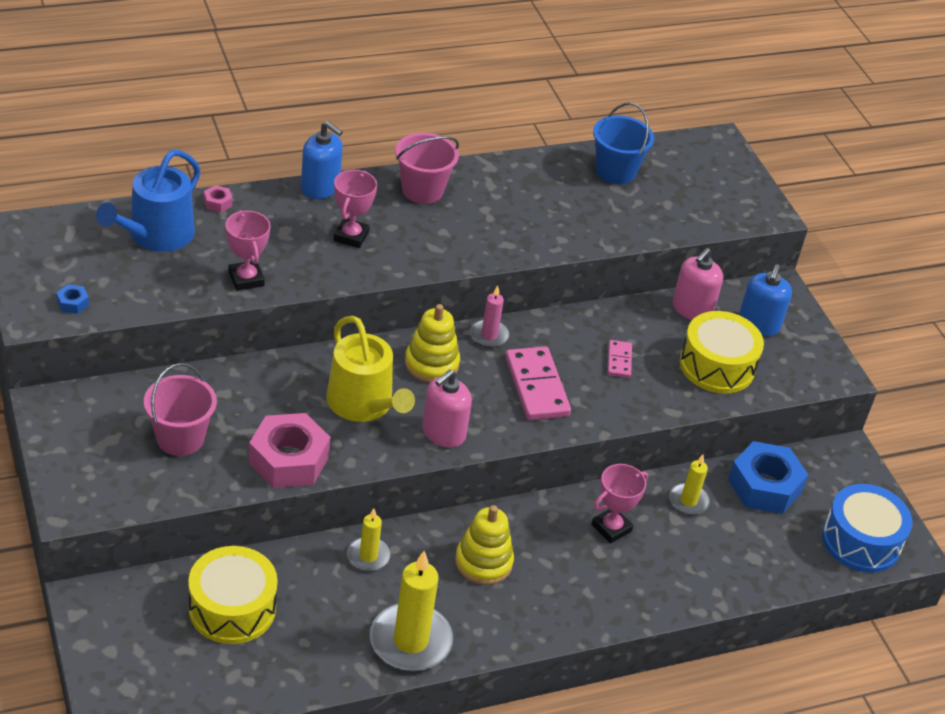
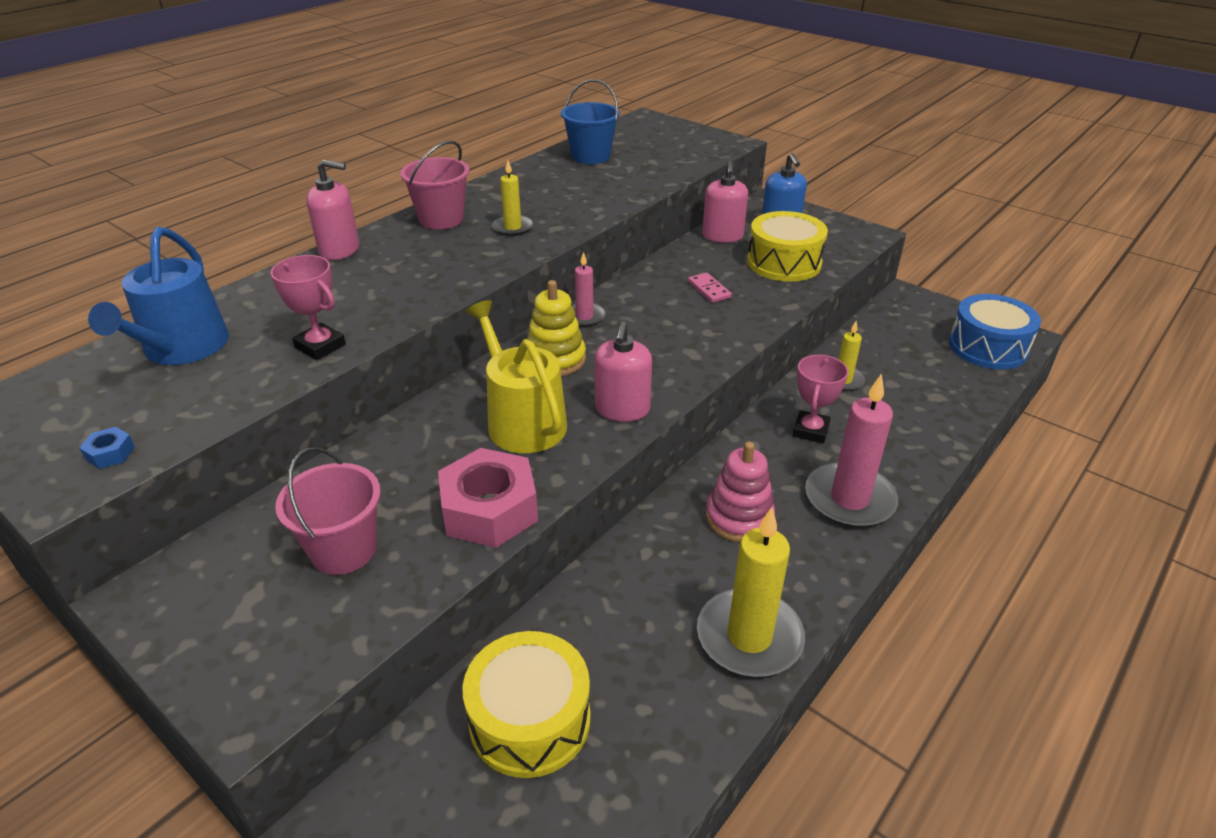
camera: 25 degrees left, 5 degrees down
pink nut [204,185,232,212] -> none
blue soap dispenser [301,121,343,199] -> pink soap dispenser [306,160,359,260]
yellow watering can [326,316,415,422] -> yellow watering can turned 150 degrees counterclockwise [466,300,567,453]
pink trophy [334,170,377,248] -> none
yellow candle [347,509,391,571] -> yellow candle moved to [492,160,533,236]
yellow stacking toy [455,505,514,585] -> pink stacking toy [706,442,775,542]
pink domino [505,347,571,420] -> none
blue nut [728,441,808,514] -> none
none -> pink candle [805,374,898,528]

